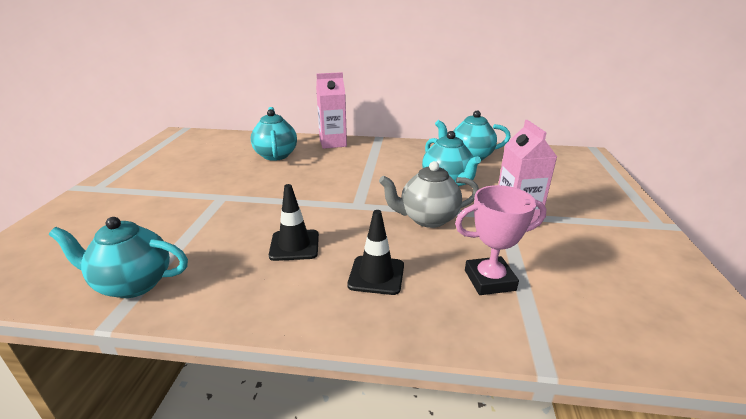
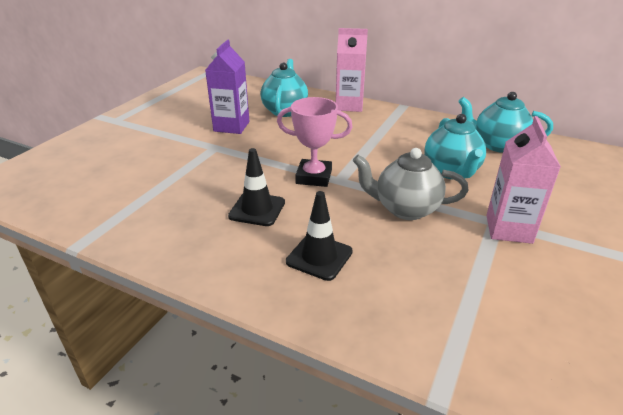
camera: 20 degrees right, 5 degrees up
turquoise teapot [49,217,188,298] -> none
pink trophy [455,185,547,295] -> pink trophy moved to [277,97,352,187]
none -> purple carton [205,40,249,134]

